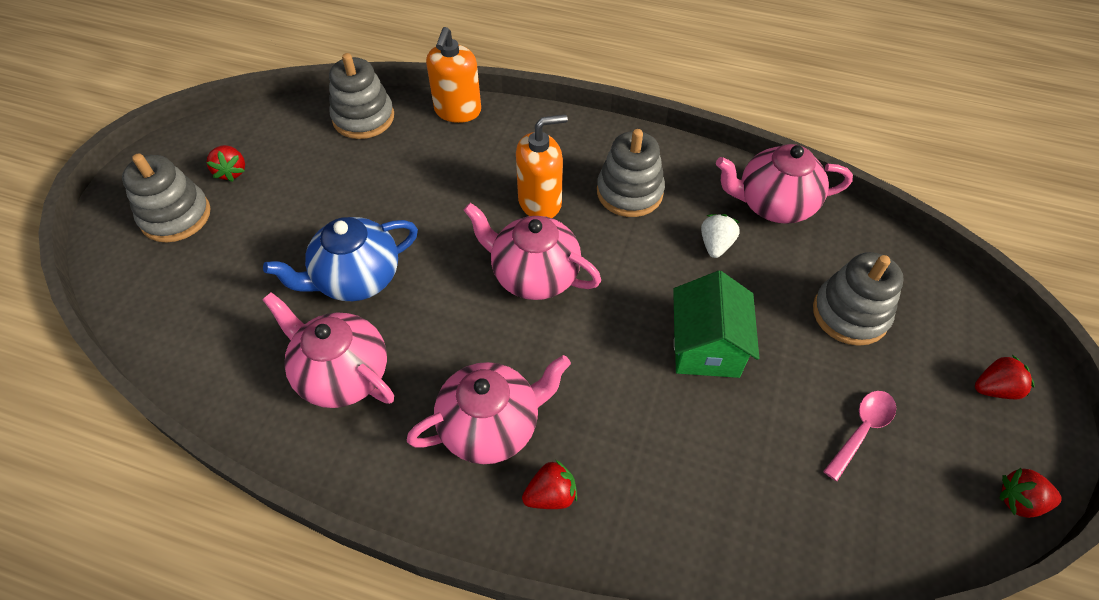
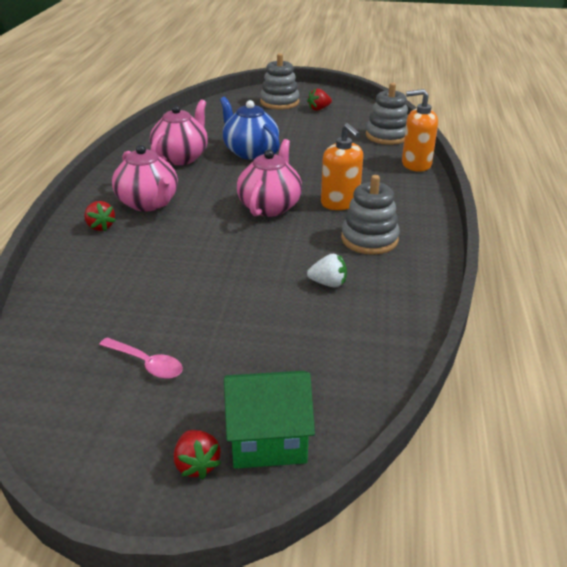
camera: 80 degrees right, 20 degrees down
green house [673,271,759,378] -> green house moved to [224,371,315,469]
pink teapot [716,144,853,224] -> none
grey stacking toy [813,252,904,346] -> none
red strawberry [999,468,1062,518] -> none

